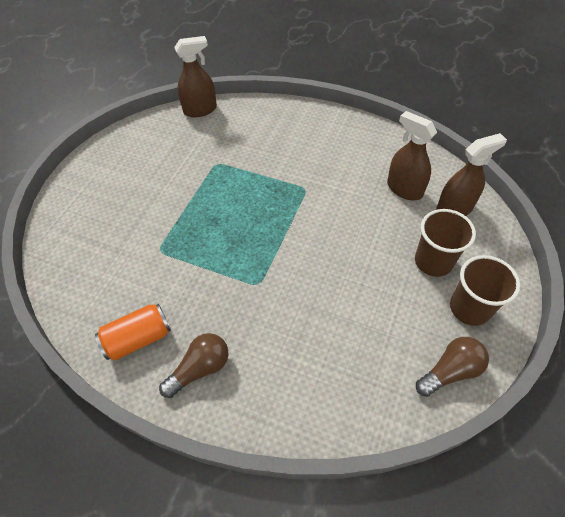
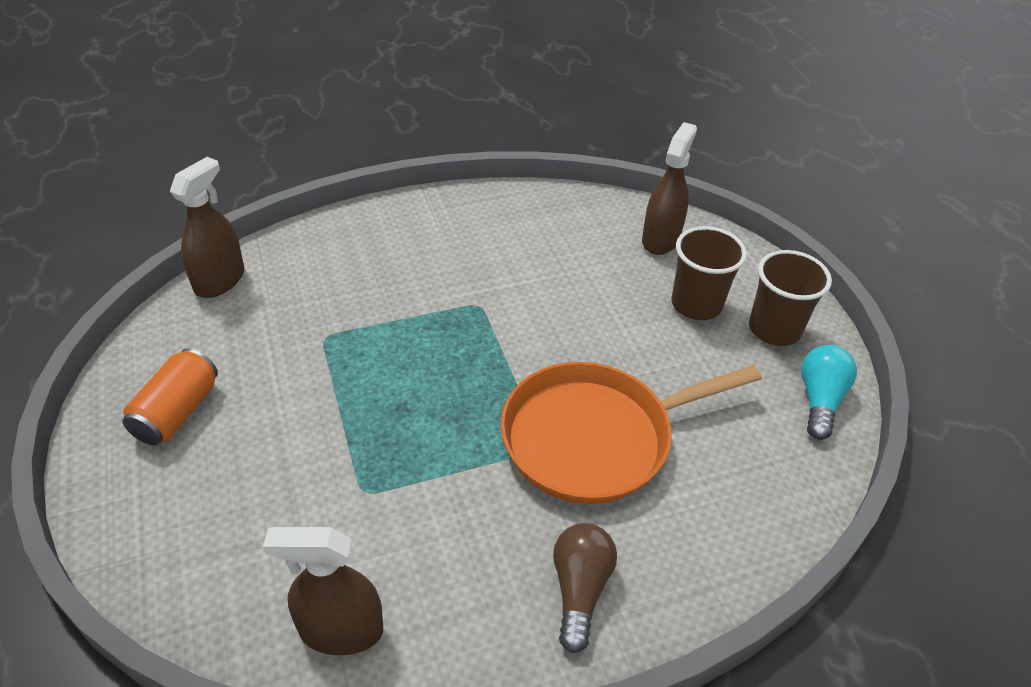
camera: 45 degrees left, 10 degrees down
orange can [95,303,171,360] -> orange can moved to [122,348,218,445]
brown spray bottle [387,111,437,200] -> brown spray bottle moved to [263,527,383,655]
brown light bulb [416,337,489,397] -> turquoise light bulb [801,345,857,440]
none -> orange pan [501,362,762,504]

